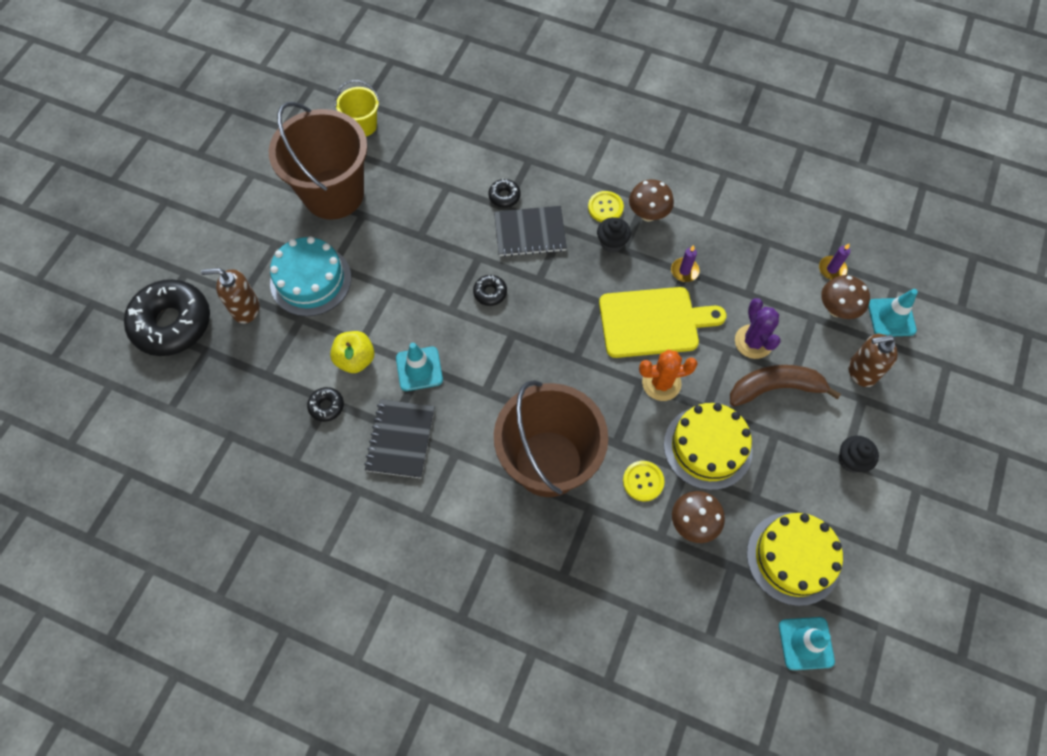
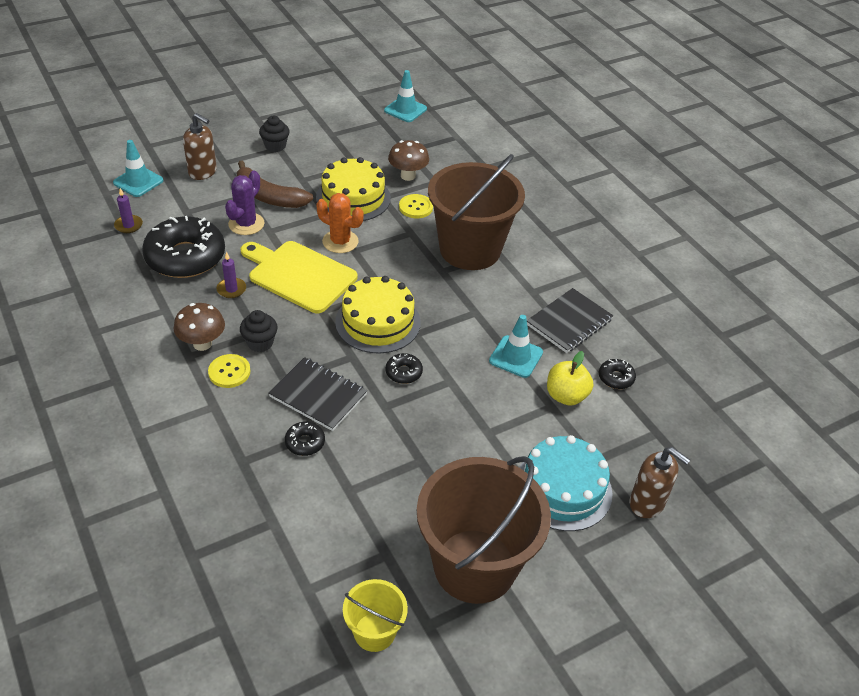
camera: 145 degrees left, 20 degrees down
black donut [124,279,210,356] -> black donut moved to [142,216,225,278]
yellow cake [747,512,843,606] -> yellow cake moved to [335,276,421,353]
brown mushroom [821,275,870,319] -> none

